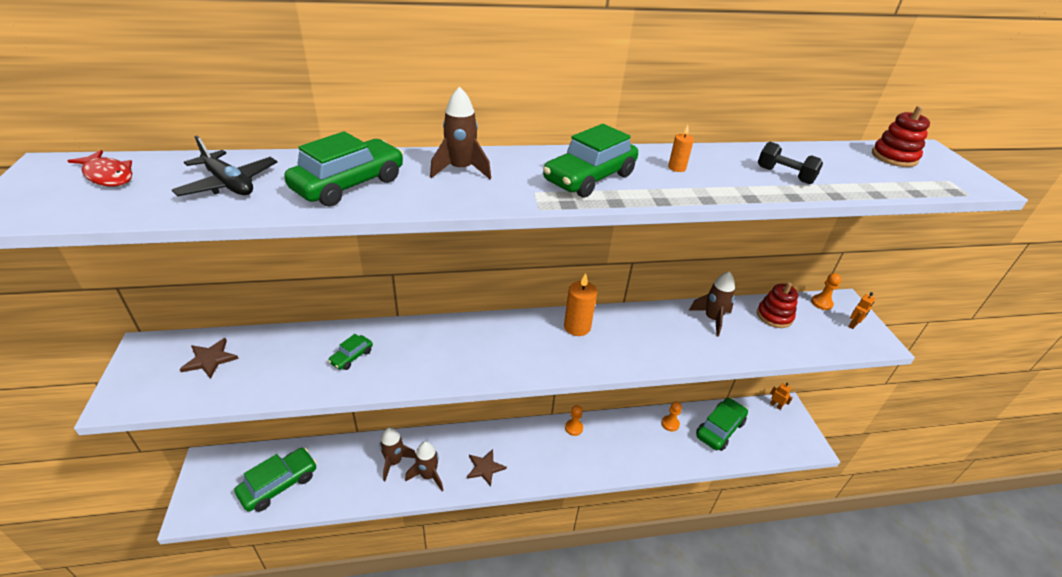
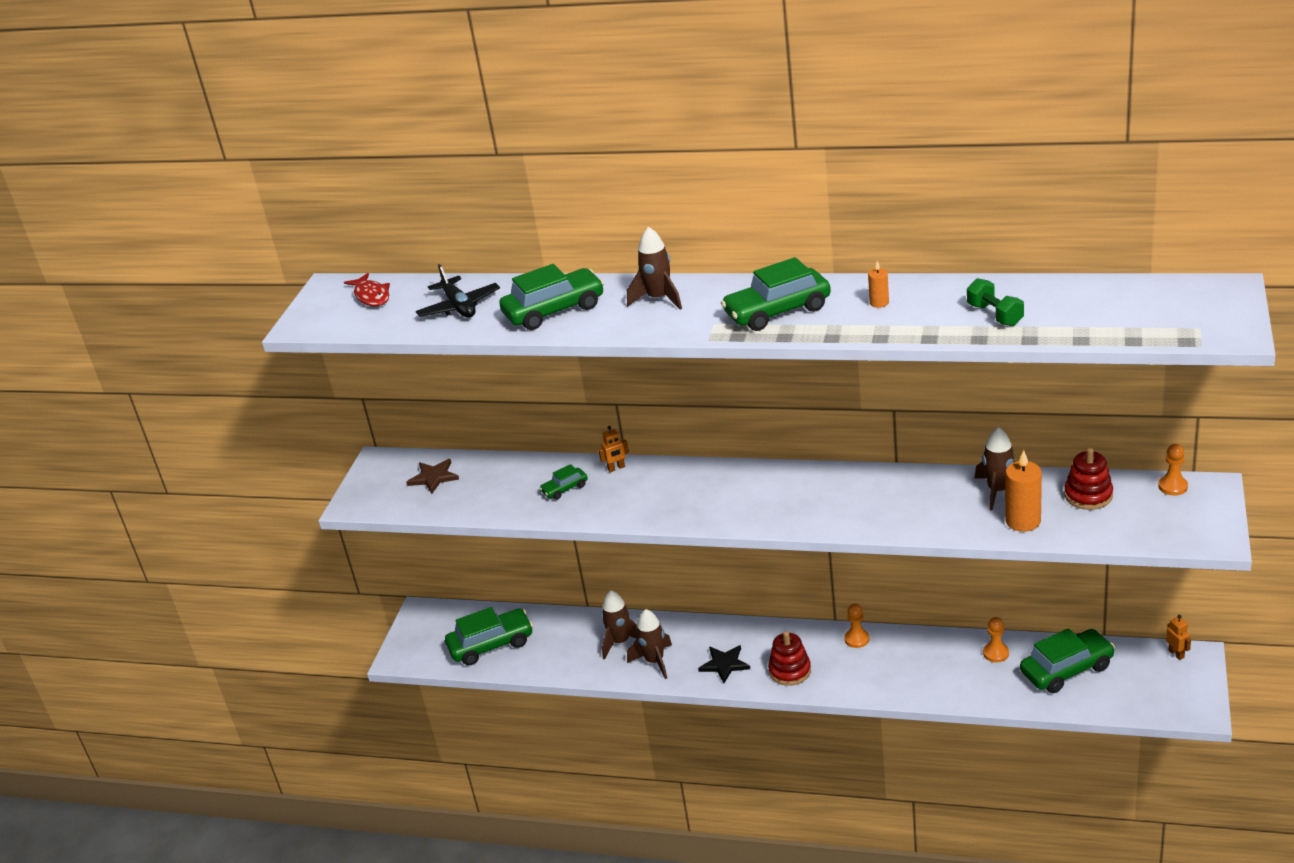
camera: 30 degrees right, 5 degrees down
brown star [467,449,507,487] -> black star [698,645,750,683]
orange candle [564,273,597,336] -> orange candle moved to [1005,450,1042,532]
black dumbbell [757,142,823,184] -> green dumbbell [967,278,1024,326]
orange robot [848,292,875,329] -> orange robot moved to [598,426,629,472]
red stacking toy [872,106,930,167] -> red stacking toy moved to [768,631,811,686]

